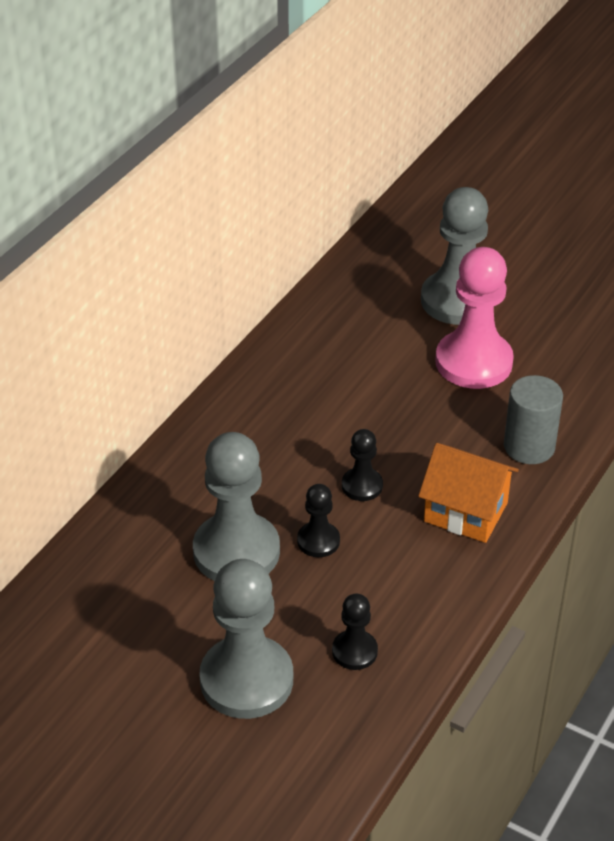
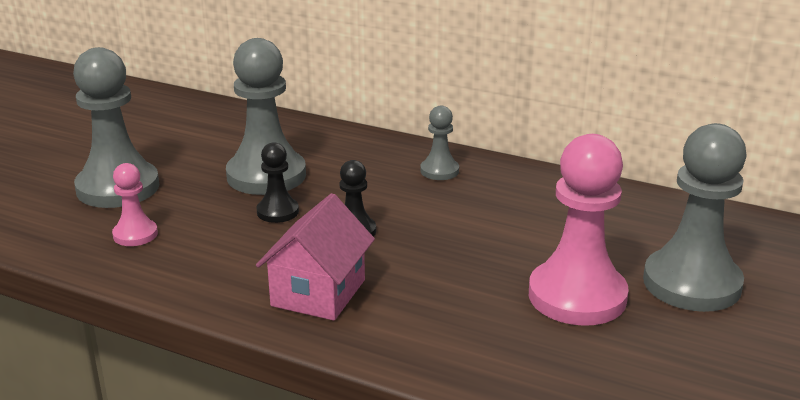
camera: 85 degrees right, 15 degrees down
black pawn [332,593,378,670] -> pink pawn [112,163,158,246]
orange house [418,443,519,543] -> pink house [256,193,375,321]
grey cylinder [504,375,563,464] -> none
none -> grey pawn [420,106,459,180]

